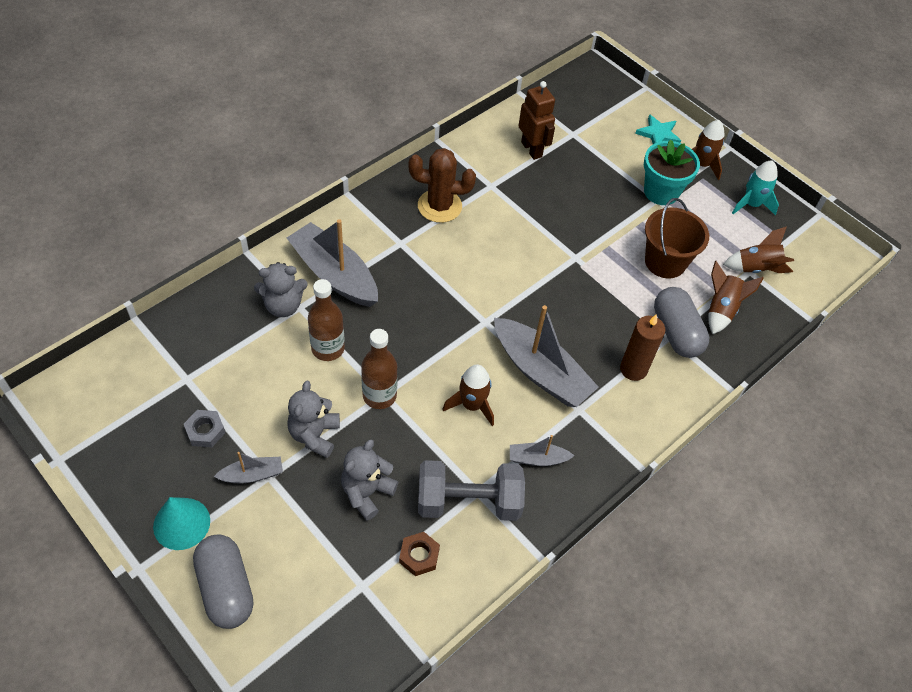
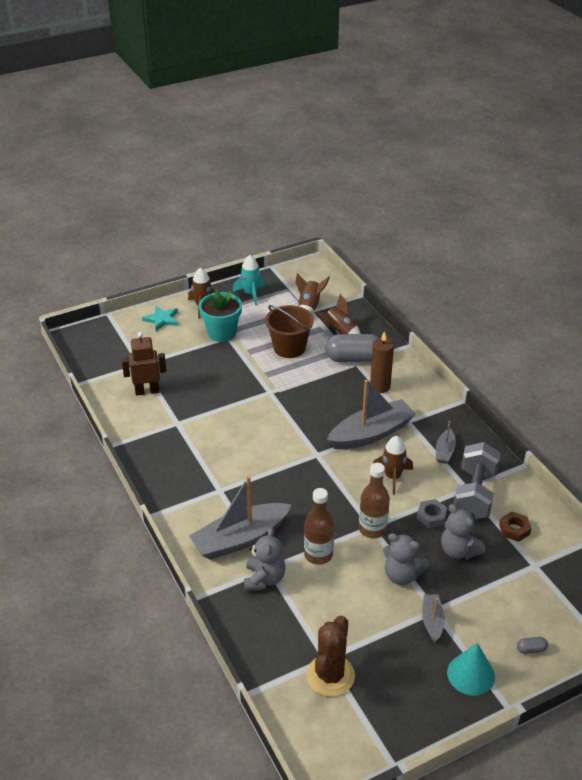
camera: 70 degrees left, 15 degrees down
grey nut [184,410,225,447] -> grey nut moved to [417,499,447,528]
grey capsule [193,535,253,629] -> grey capsule [517,637,548,654], size x0.40
brown cactus [409,148,476,223] -> brown cactus moved to [306,616,355,697]

